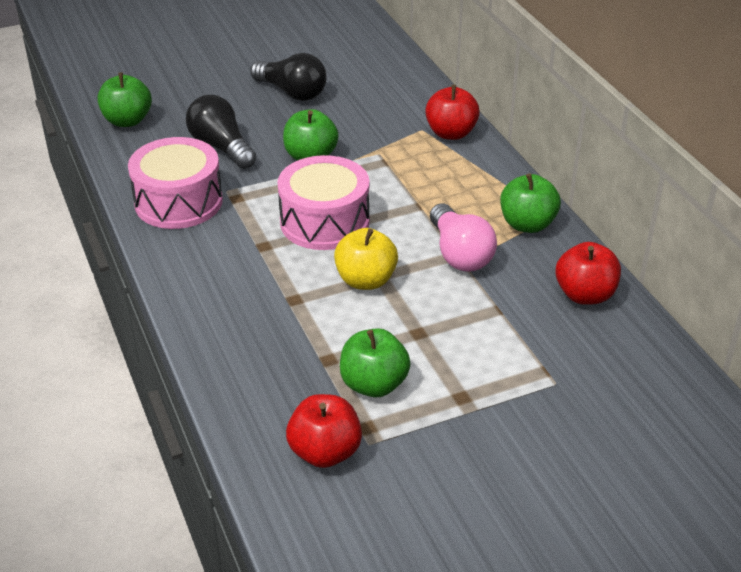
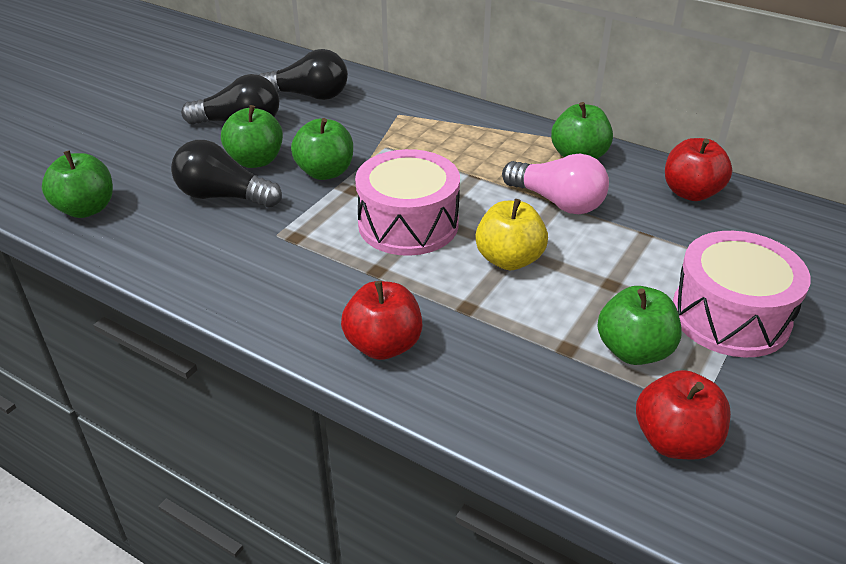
camera: 35 degrees left, 0 degrees up
pink drum [128,137,223,229] -> pink drum moved to [673,231,811,358]
red apple [425,85,480,140] -> red apple moved to [341,281,422,360]
none -> green apple [221,105,283,168]
none -> black light bulb [259,49,348,100]

